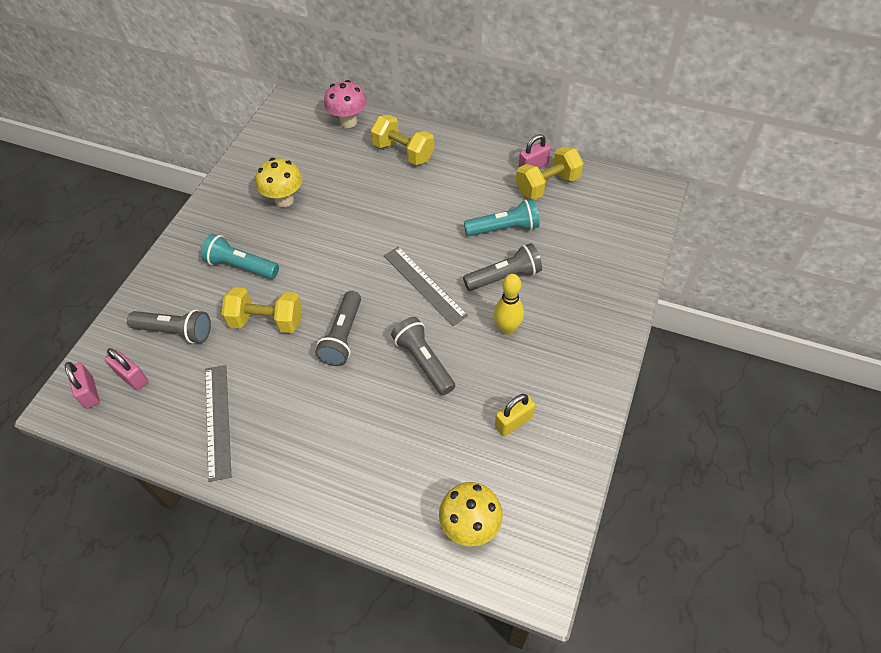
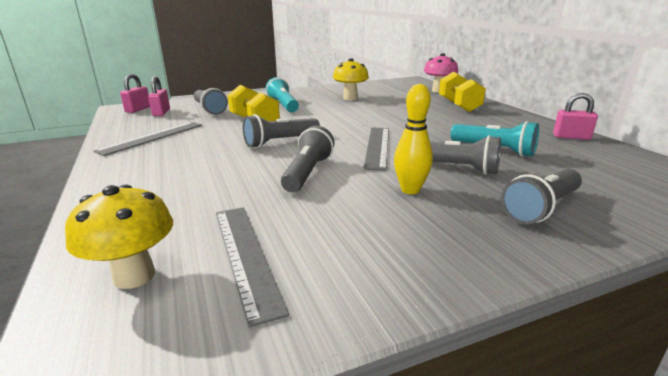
camera: 45 degrees right, 30 degrees down
yellow padlock [495,394,535,437] -> none
yellow dumbbell [516,146,584,200] -> none
none -> grey ruler [216,207,289,327]
none -> grey flashlight [501,169,582,224]

